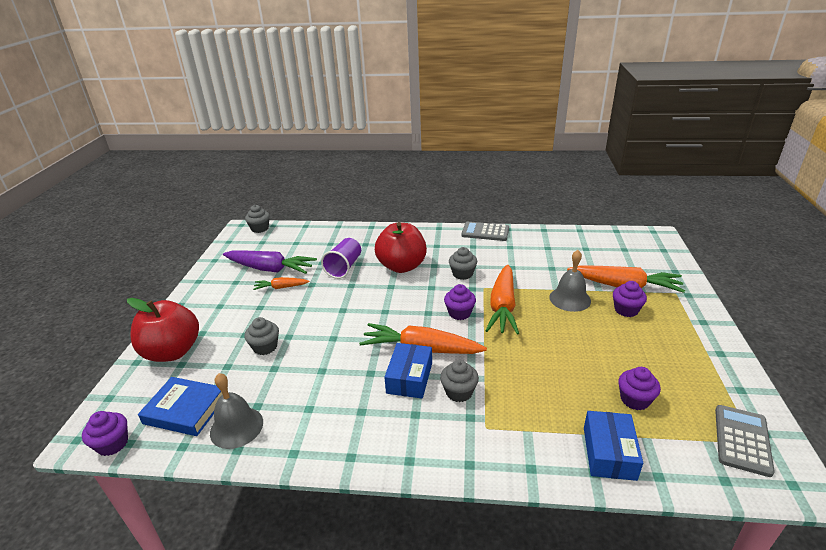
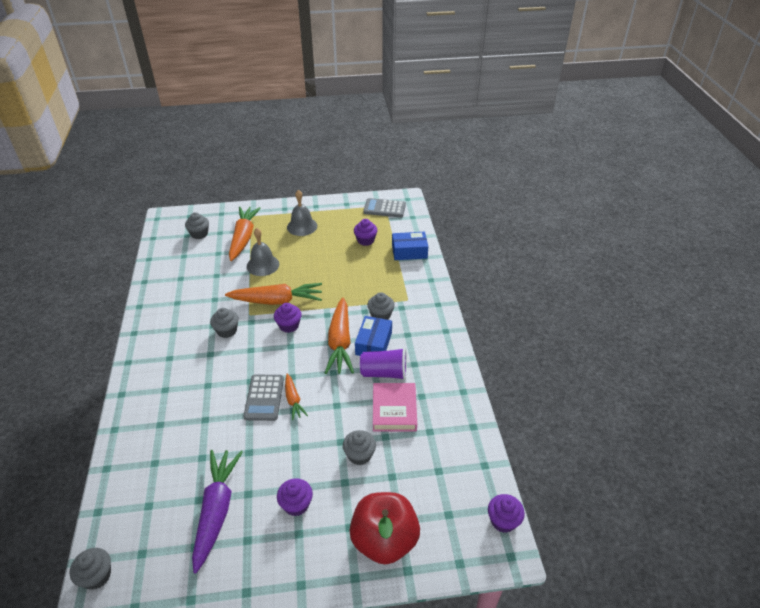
camera: 105 degrees left, 10 degrees up
blue book [138,377,223,436] -> none
grey bell [210,373,263,449] -> grey bell moved to [287,190,317,236]
orange carrot [253,277,309,290] -> orange carrot moved to [285,373,308,420]
purple cup [321,238,361,279] -> purple cup moved to [360,348,407,380]
red apple [375,222,427,273] -> none
blue box [384,343,432,399] -> blue box turned 75 degrees counterclockwise [355,316,392,356]
grey calculator [461,222,509,241] -> grey calculator moved to [244,375,284,421]
purple cupcake [613,281,647,317] -> purple cupcake moved to [277,478,313,516]
none -> grey cupcake [185,212,209,239]
none -> pink book [373,383,417,431]

